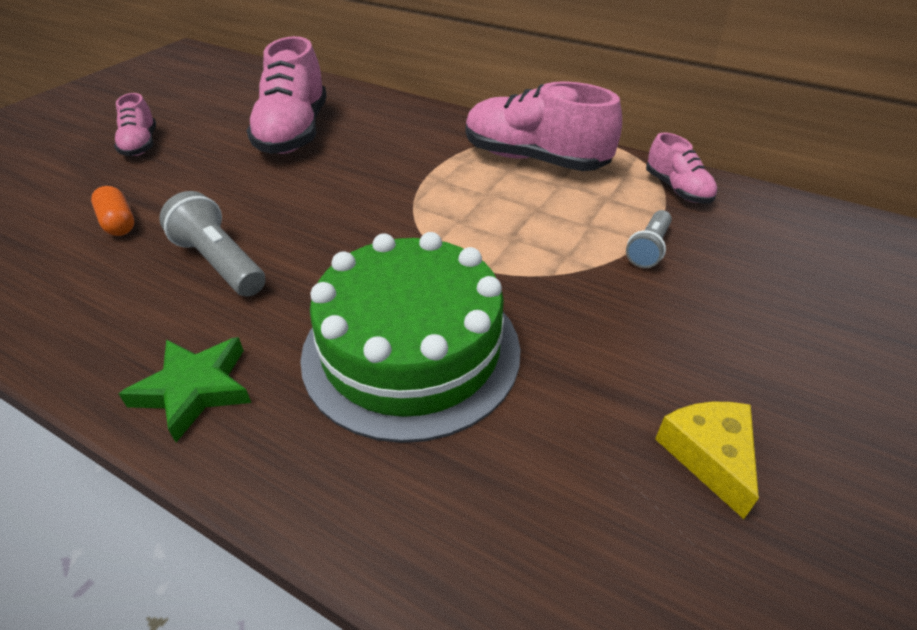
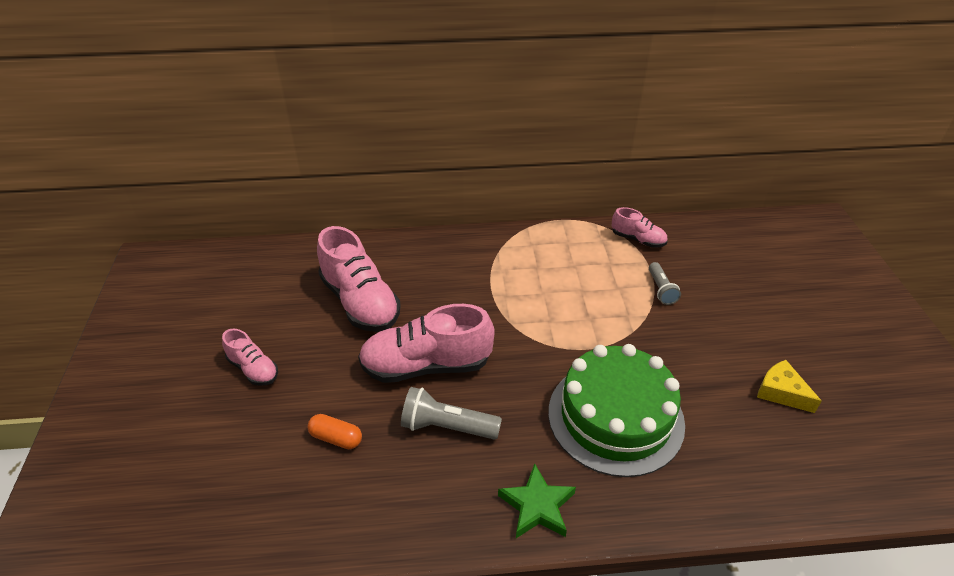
camera: 35 degrees left, 0 degrees up
pink shoe [466,81,622,171] -> pink shoe moved to [358,304,494,383]

